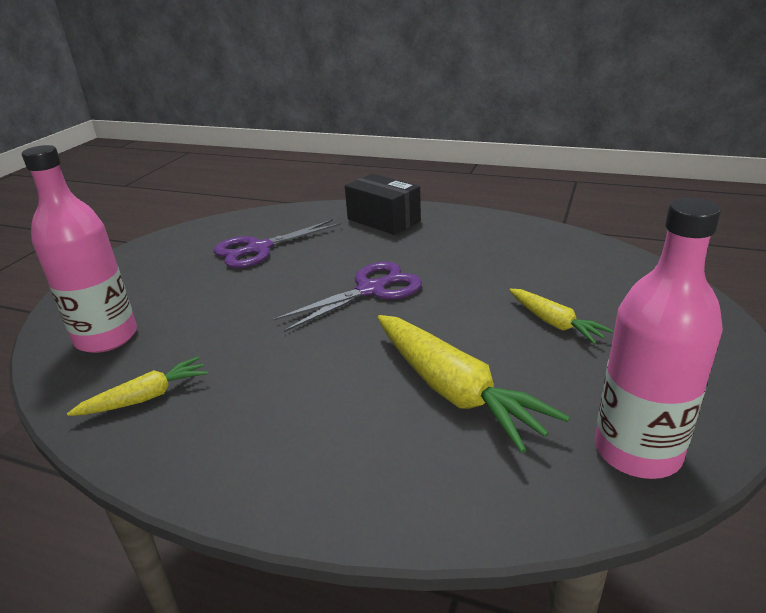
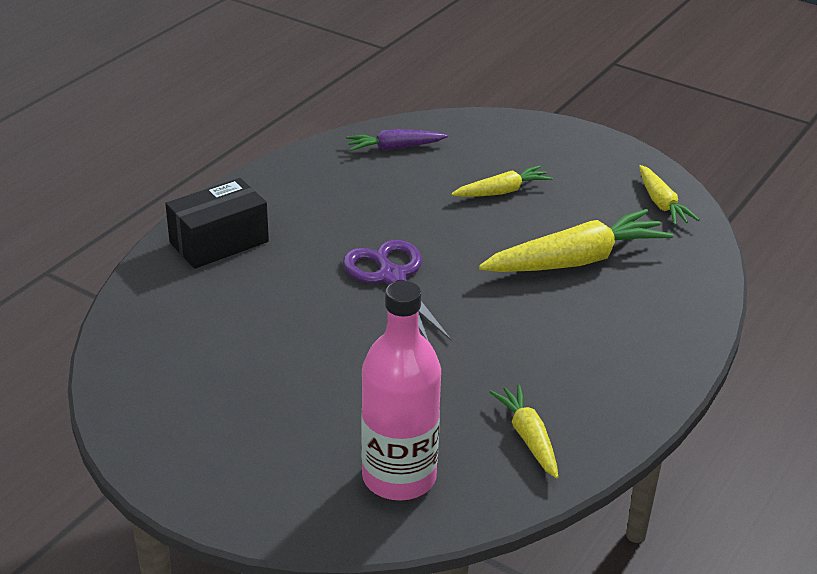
camera: 80 degrees left, 5 degrees up
purple scissors [214,219,341,268] -> none
pink bottle [595,198,723,479] -> yellow carrot [639,165,700,225]
none -> purple carrot [346,129,448,151]

